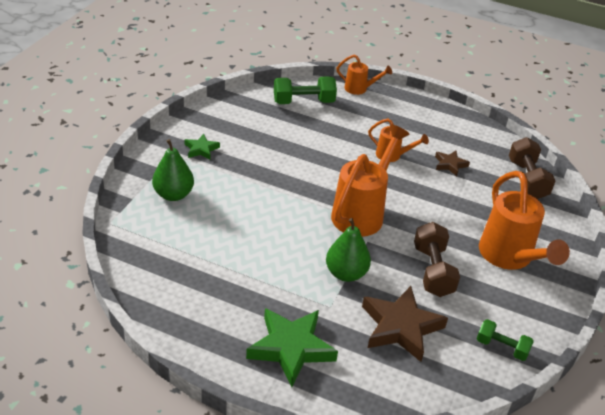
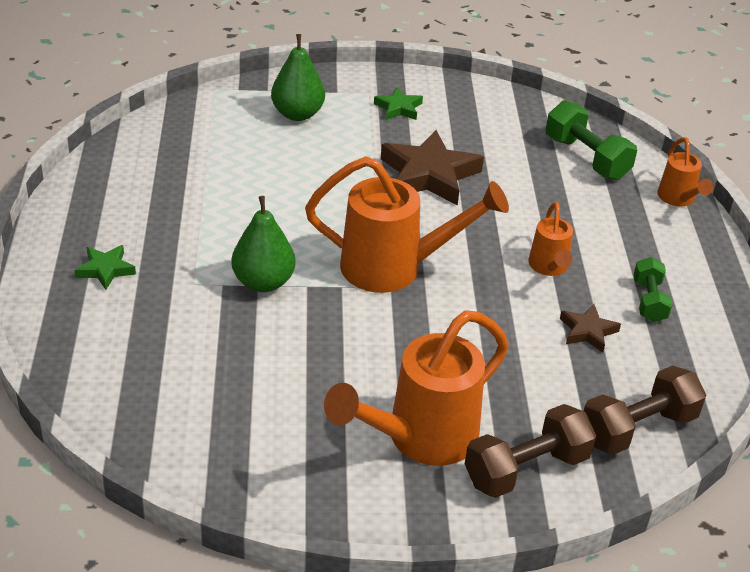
camera: 65 degrees right, 0 degrees up
green star [246,308,338,387] -> green star [75,245,136,290], size x0.51
brown star [362,286,448,362] -> brown star moved to [381,130,484,206]
brown dumbbell [414,222,460,297] -> brown dumbbell moved to [465,404,596,498]
green dumbbell [477,319,534,361] -> green dumbbell moved to [633,257,672,322]

